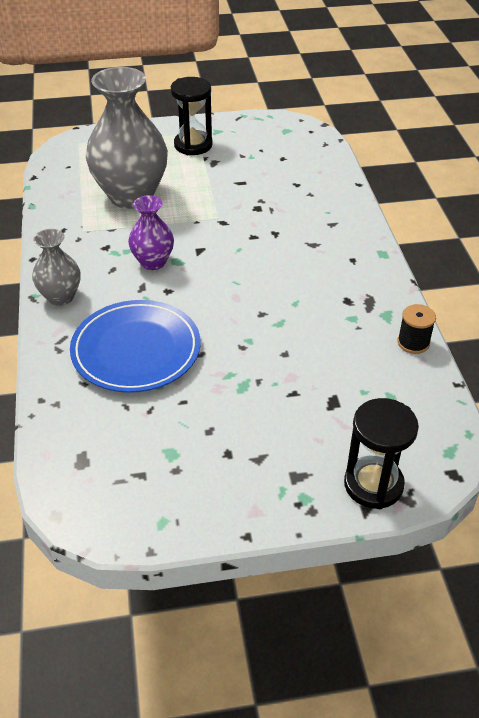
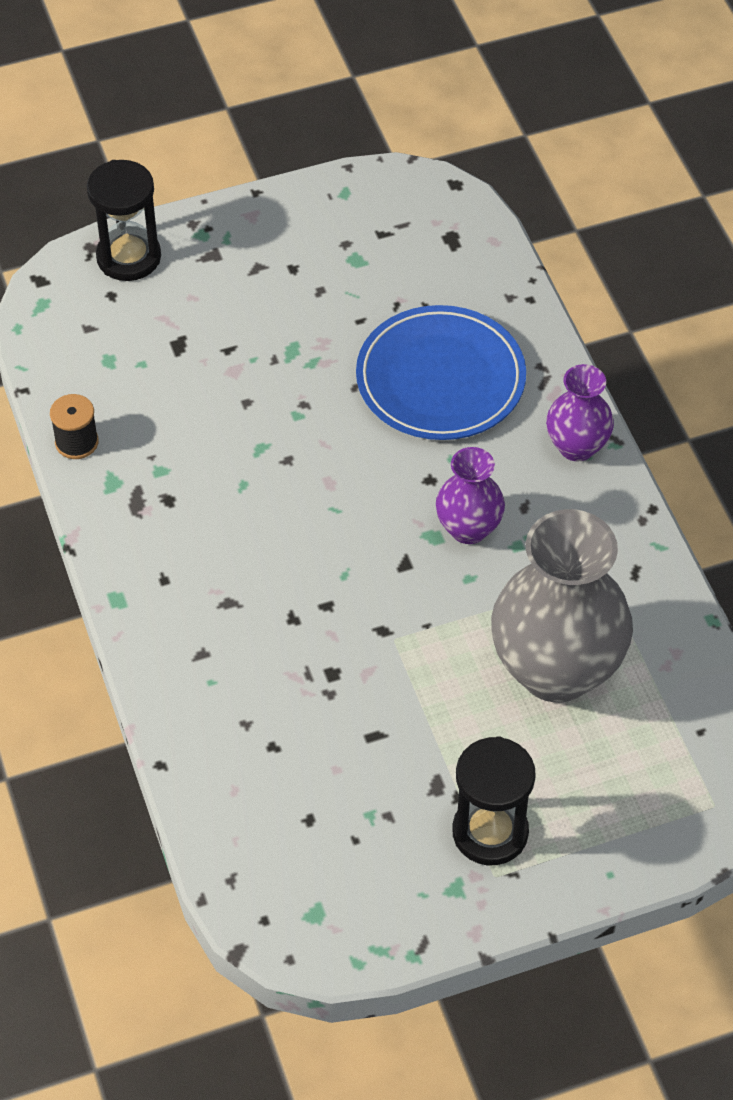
camera: 170 degrees right, 10 degrees up
grey vase [32,229,81,306] -> purple vase [546,364,614,461]

